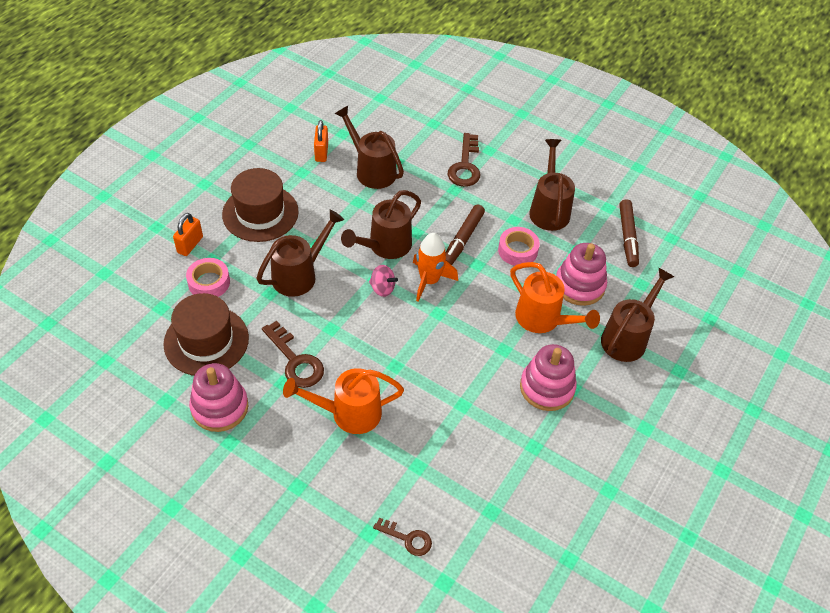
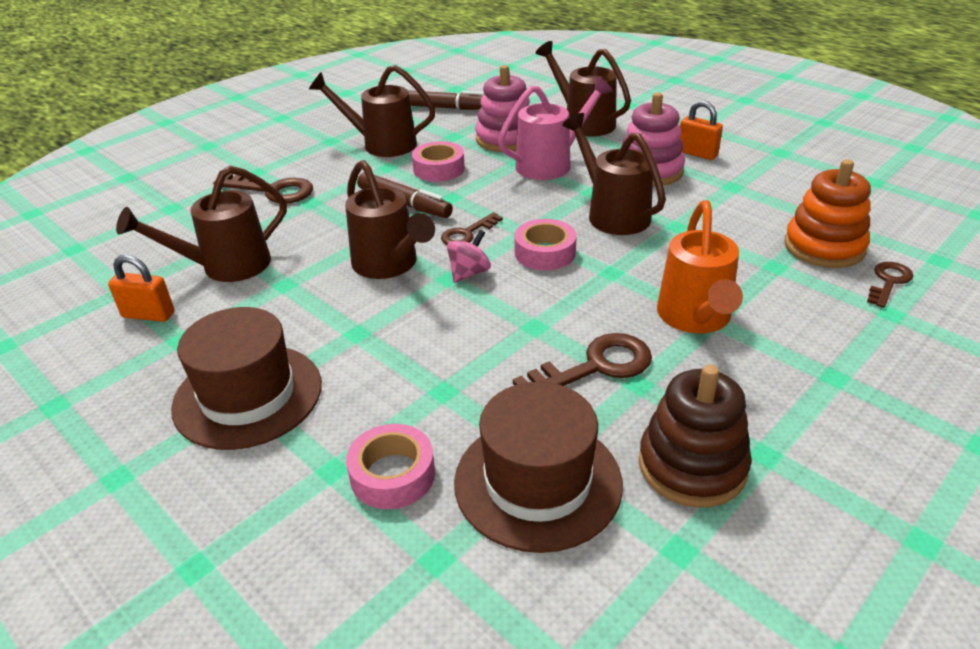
camera: 75 degrees left, 15 degrees down
orange padlock [173,213,203,256] -> orange padlock moved to [680,101,723,160]
pink stacking toy [189,363,248,432] -> brown stacking toy [639,365,752,508]
brown watering can [256,209,344,297] -> brown watering can moved to [562,113,666,235]
orange rocket [413,233,458,302] -> brown key [441,212,503,245]
orange watering can [510,262,600,333] -> pink watering can [498,77,613,180]
none -> pink tape [514,219,577,271]
none -> orange stacking toy [784,159,871,268]

